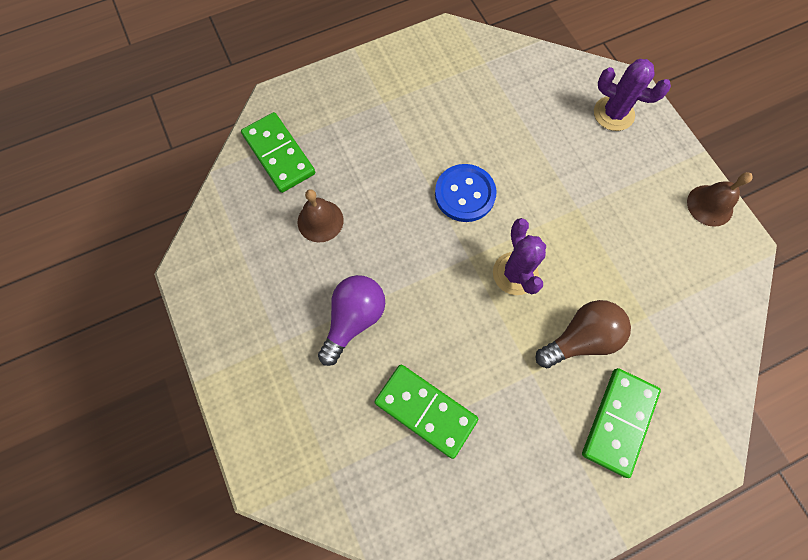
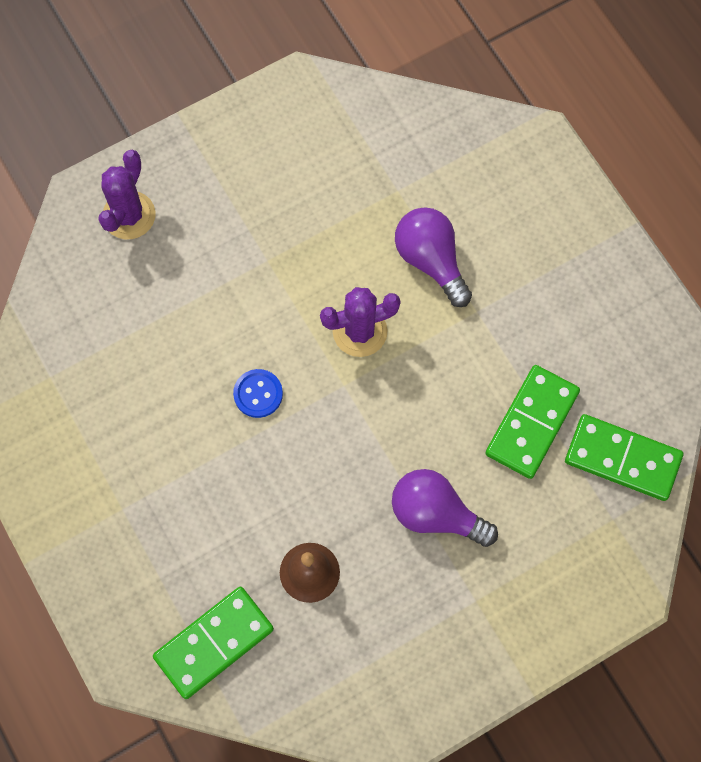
camera: 95 degrees left, 0 degrees up
blue button [435,164,497,222] -> blue button [233,369,283,418], size x0.63
brown light bulb [536,300,631,368] -> purple light bulb [395,207,472,307]
green domino [582,368,661,478] -> green domino moved to [565,414,683,501]
brown bell [687,172,753,227] -> none

